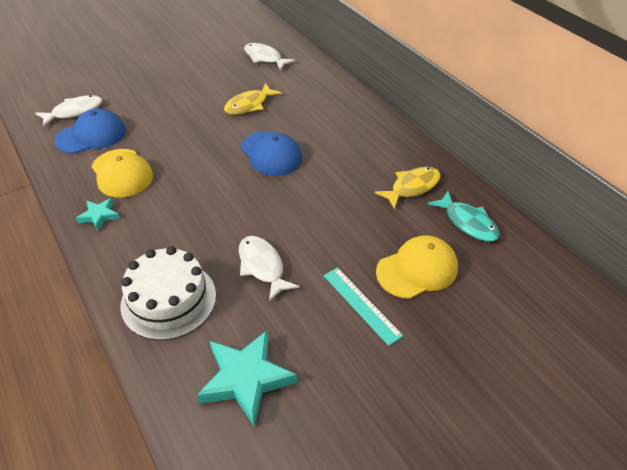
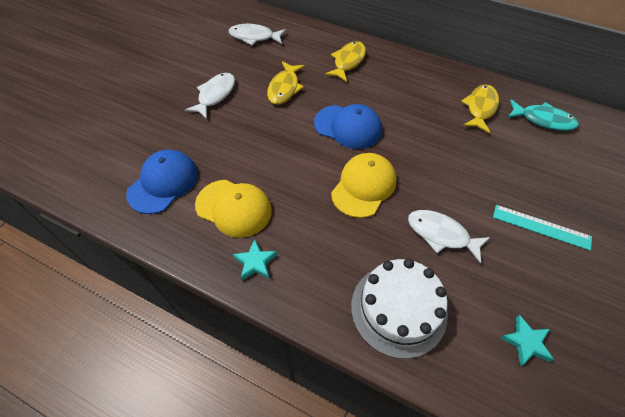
camera: 30 degrees left, 10 degrees up
white fish [35,95,102,127] -> white fish moved to [185,73,235,119]
turquoise star [197,330,297,427] -> turquoise star [501,315,554,366], size x0.53
yellow cap [376,235,458,299] -> yellow cap moved to [331,153,397,218]
none -> yellow fish [325,41,366,82]

